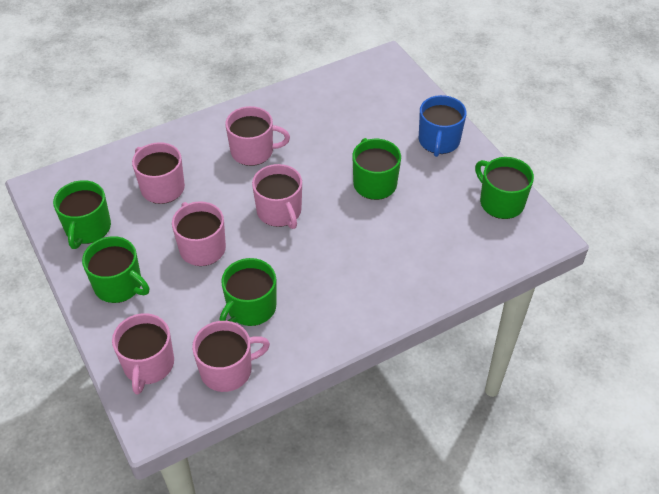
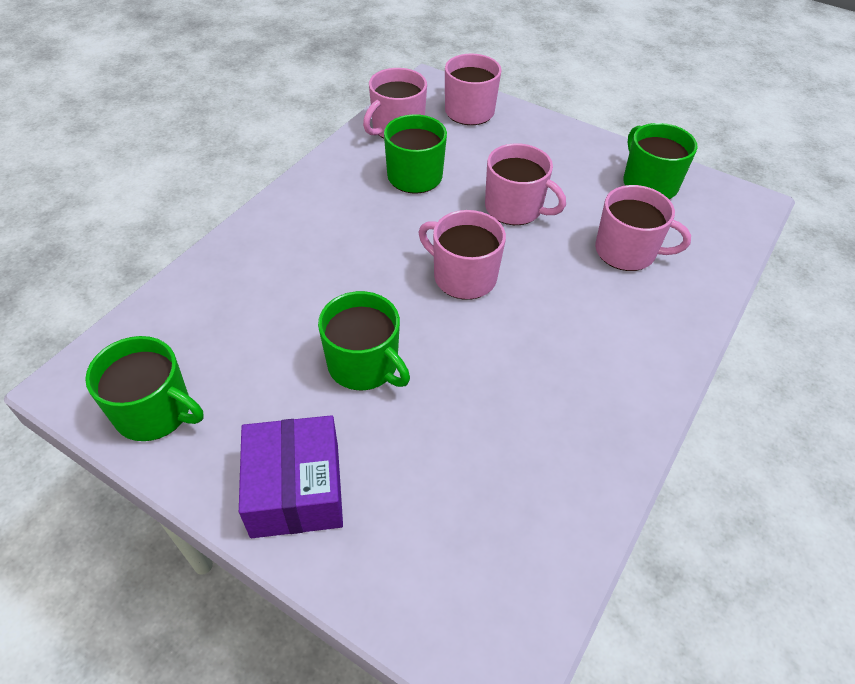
camera: 150 degrees right, 0 degrees up
green mug [82,236,149,303] -> none
pink mug [225,106,290,166] -> none
blue mug [419,95,467,157] -> purple box [239,415,343,538]

